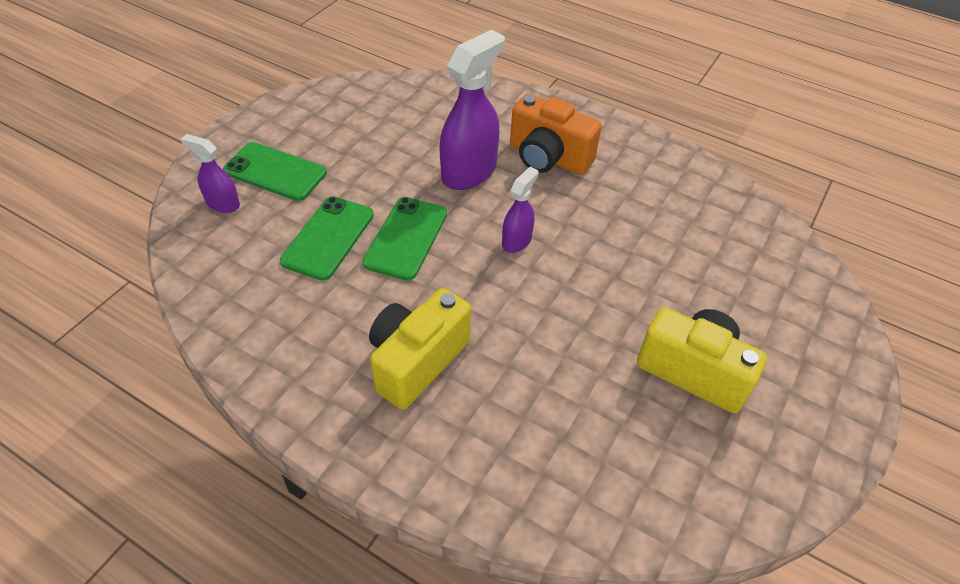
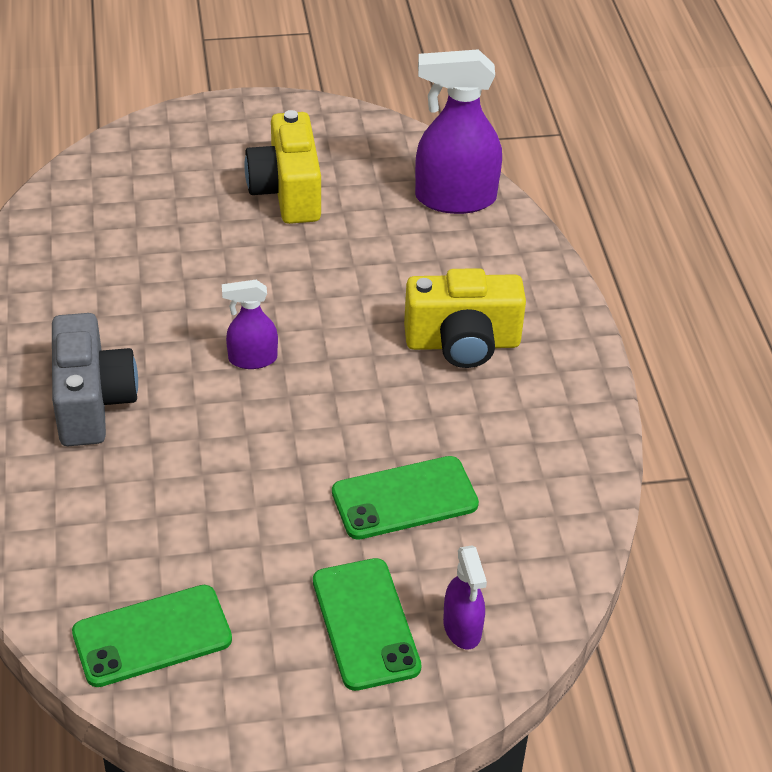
camera: 130 degrees left, 5 degrees down
green phone [363,197,447,281] -> green phone moved to [72,585,232,687]
purple spray bottle [439,30,505,190] -> purple spray bottle moved to [415,49,502,214]
orange camera [510,94,602,175] -> grey camera [52,313,138,446]

